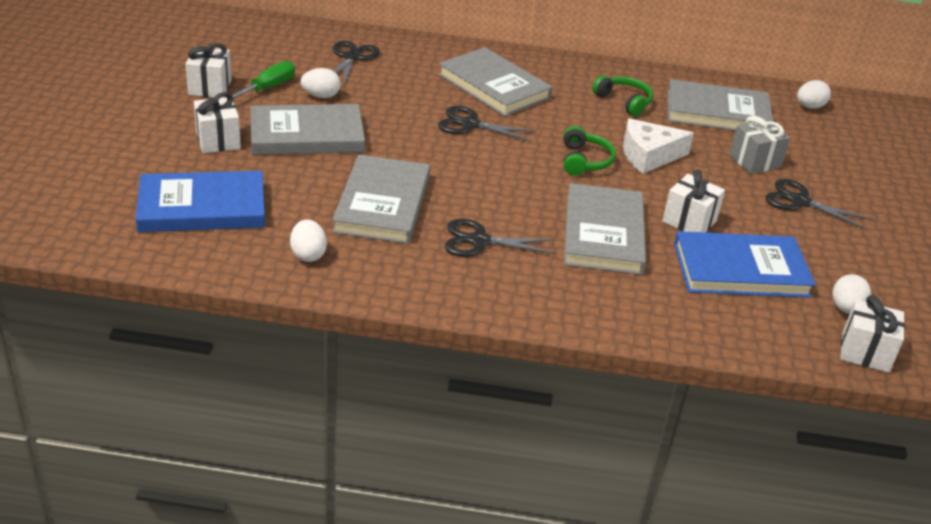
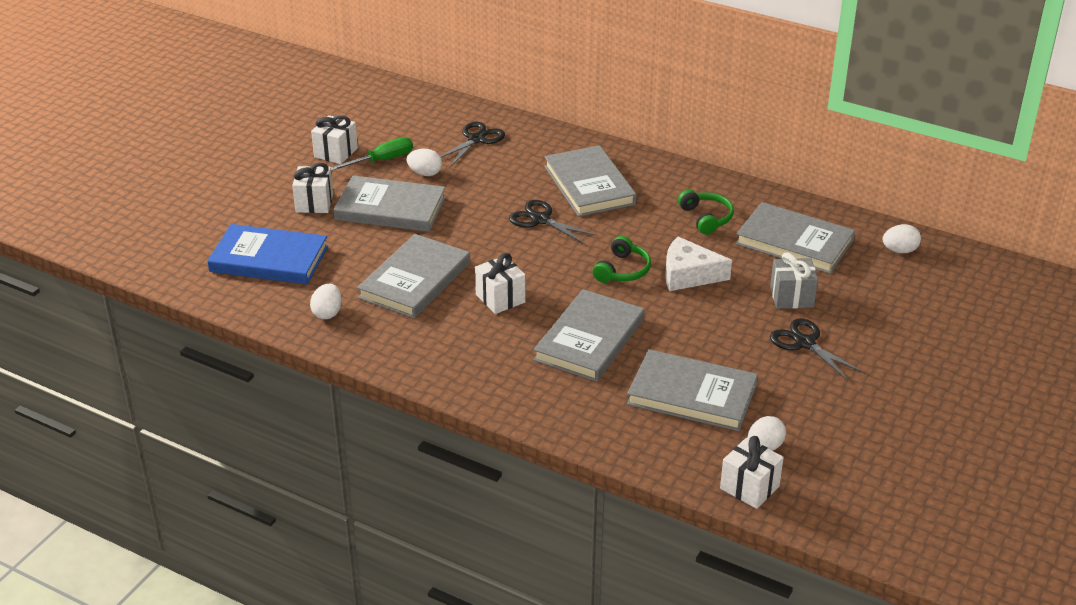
camera: 25 degrees right, 0 degrees up
black scissors [445,219,556,257] -> none
white gift [662,170,725,232] -> white gift moved to [475,253,526,314]
blue book [674,231,816,298] -> grey book [627,349,758,431]

